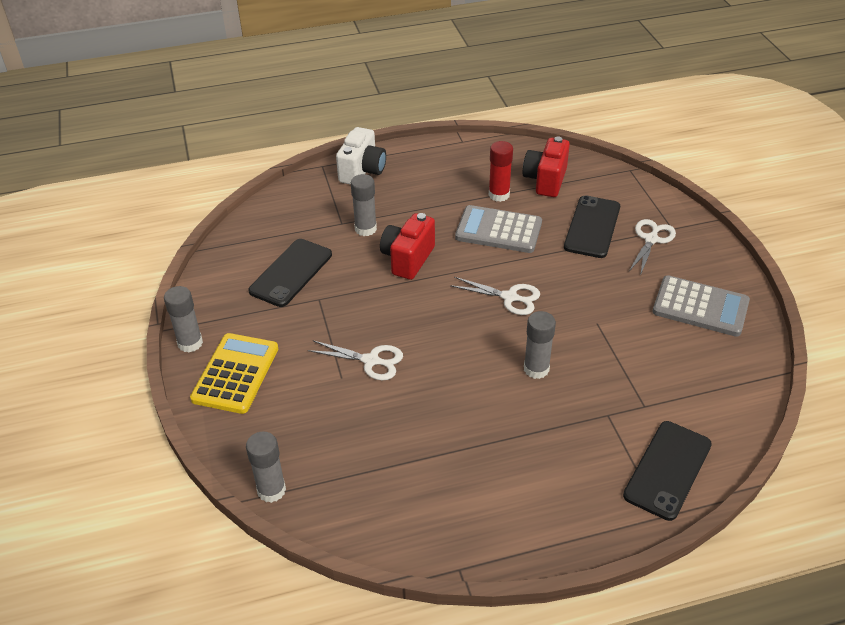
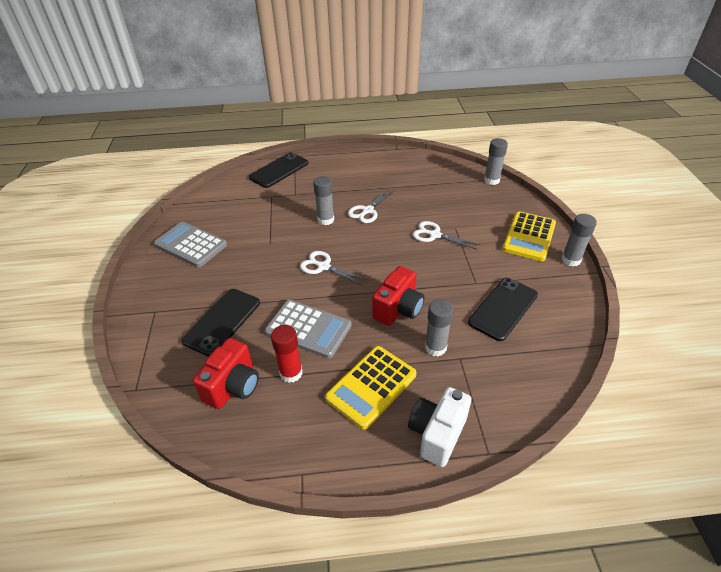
camera: 170 degrees left, 0 degrees up
white scissors [629,219,676,276] -> white scissors moved to [348,189,395,223]
none -> yellow calculator [325,346,416,430]

